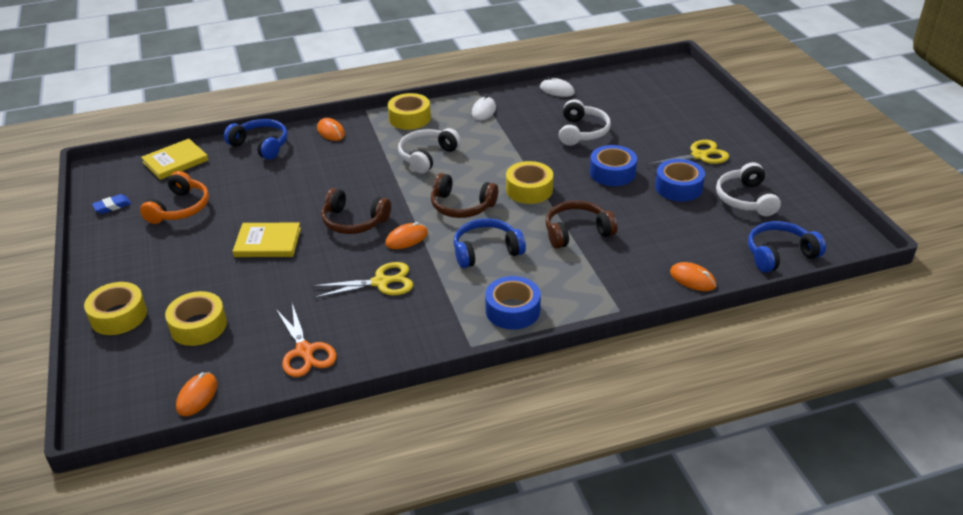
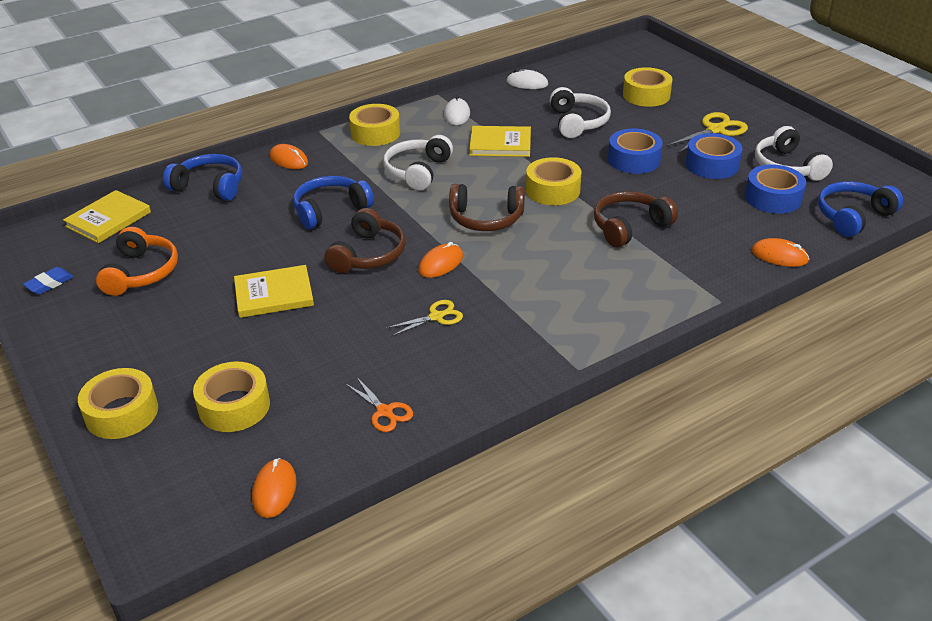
camera: 15 degrees left, 0 degrees up
orange scissors [276,303,337,377] -> orange scissors [346,376,413,432], size x0.64
yellow scissors [312,262,413,298] -> yellow scissors [386,300,463,337], size x0.64
brown headphones [321,188,391,234] -> brown headphones turned 75 degrees counterclockwise [325,208,405,273]
blue headphones [454,218,526,268] -> blue headphones moved to [293,176,374,229]
blue tape [485,276,541,330] -> blue tape moved to [745,164,806,214]
none -> yellow book [469,126,531,157]
none -> yellow tape [623,67,672,107]

